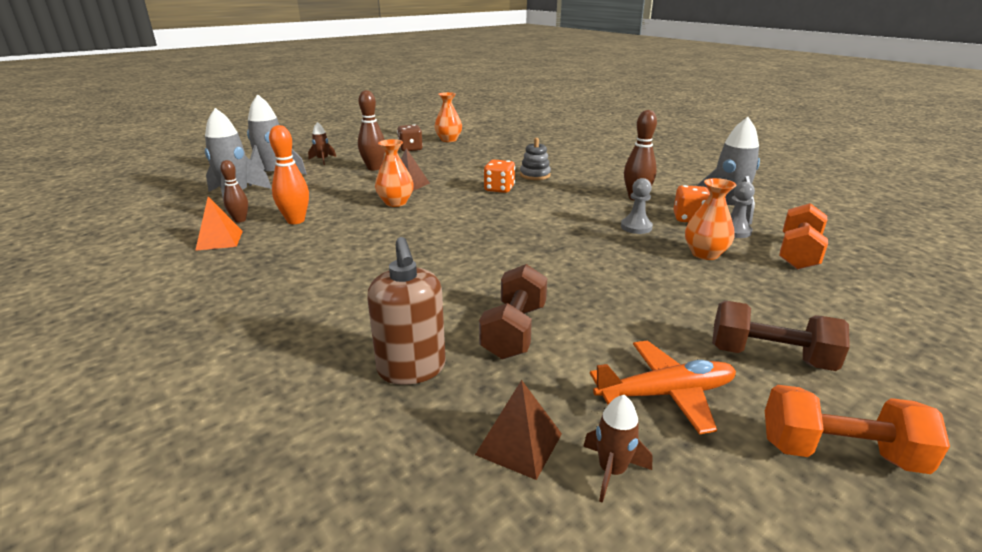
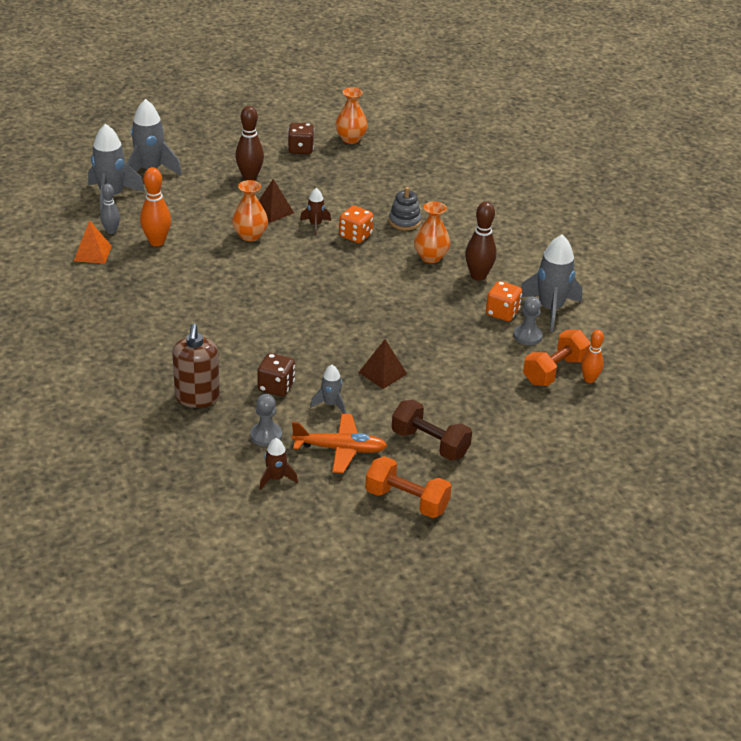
camera: 15 degrees right, 10 degrees up
brown bowling pin [220,160,248,223] -> grey bowling pin [100,184,120,234]
brown rocket [308,122,336,165] -> brown rocket moved to [300,188,331,235]
brown pyramid [475,380,562,480] -> brown pyramid moved to [358,339,407,389]
brown dumbbell [479,264,547,359] -> brown dice [257,353,295,396]
grey pawn [621,178,653,234] -> grey pawn moved to [250,394,282,447]
orange vase [685,178,736,260] -> orange vase moved to [414,201,450,263]
none -> grey rocket [310,365,346,414]
none -> orange bowling pin [581,330,604,383]

